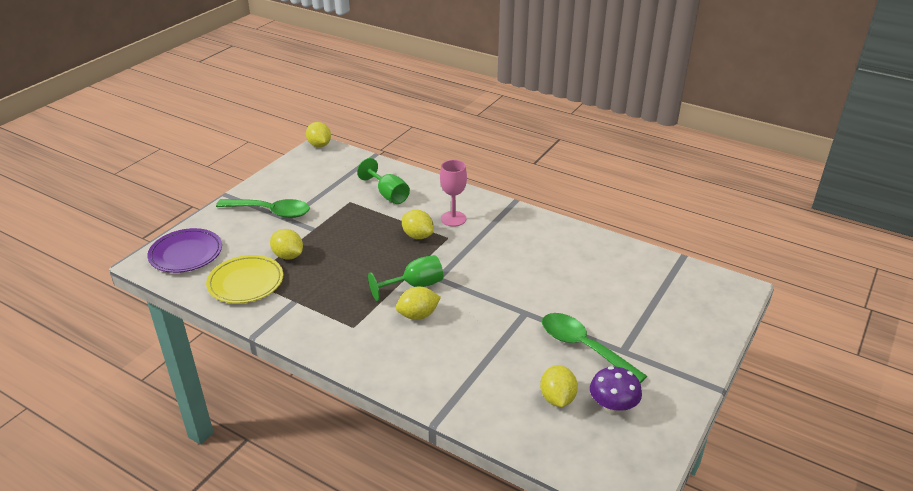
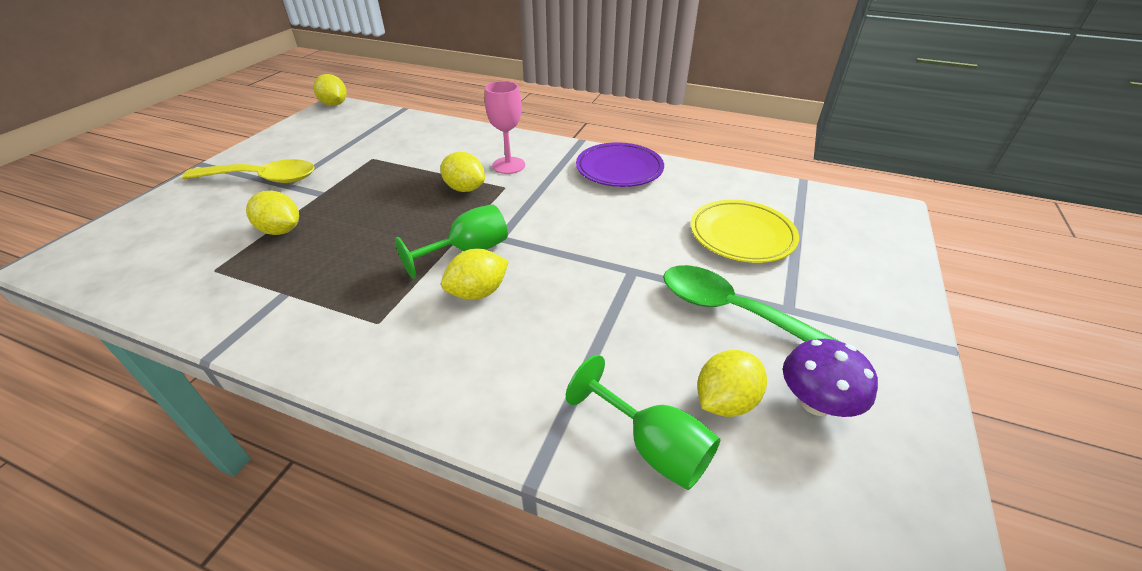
camera: 10 degrees left, 5 degrees up
purple plate [147,228,222,273] -> purple plate moved to [576,142,664,187]
yellow plate [206,255,283,304] -> yellow plate moved to [691,200,799,263]
green spoon [216,199,310,218] -> yellow spoon [182,159,315,183]
green goblet [357,158,410,204] -> green goblet moved to [566,355,720,490]
yellow lemon [540,365,578,407] -> yellow lemon turned 60 degrees clockwise [697,350,767,417]

